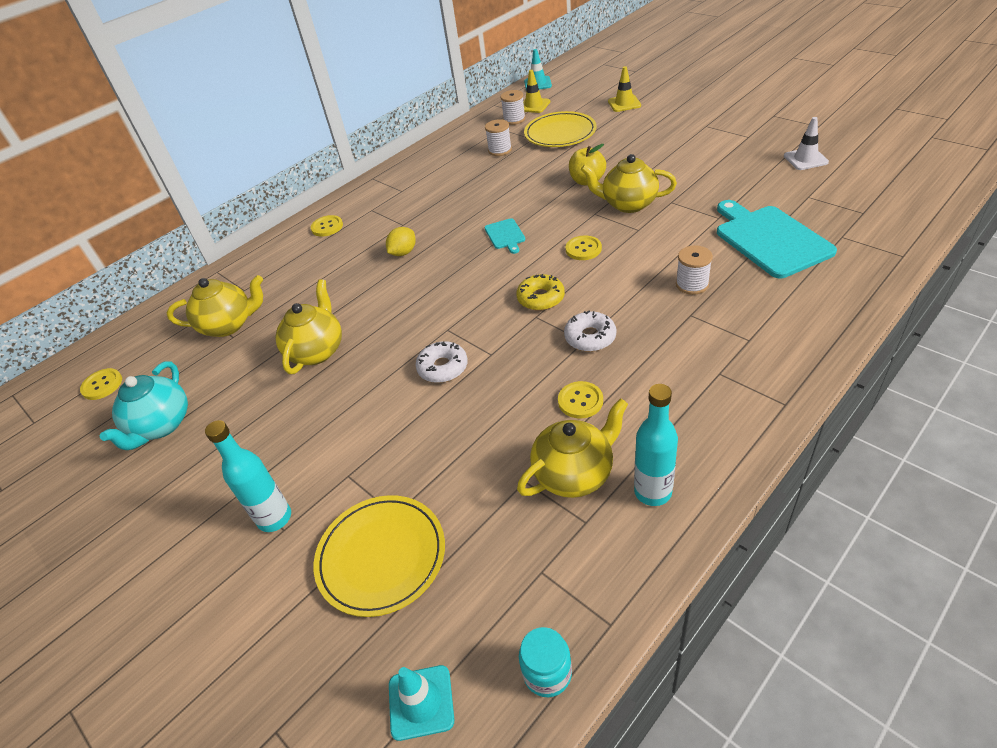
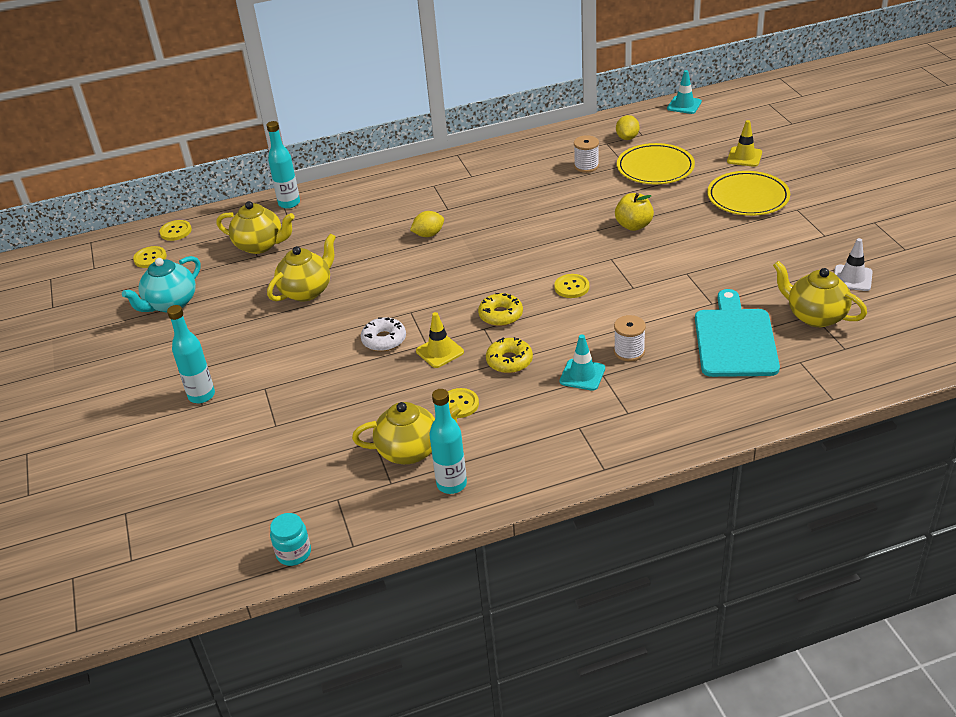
camera: 25 degrees right, 5 degrees down
yellow button [311,215,343,237] -> yellow button moved to [159,220,192,241]
yellow plate [313,495,445,617] -> yellow plate moved to [707,171,790,216]
turquoise traffic cone [389,665,454,741] -> turquoise traffic cone moved to [560,335,605,391]
turquoise cutting board [484,218,526,254] -> none
white spool [500,90,526,125] -> yellow lemon [616,115,639,140]
yellow traffic cone [523,70,550,113] -> yellow traffic cone moved to [416,312,464,368]
white donut [564,311,616,352] -> yellow donut [486,337,533,373]
yellow teapot [581,154,677,213] -> yellow teapot moved to [773,261,867,327]
none -> turquoise bottle [266,121,300,209]

